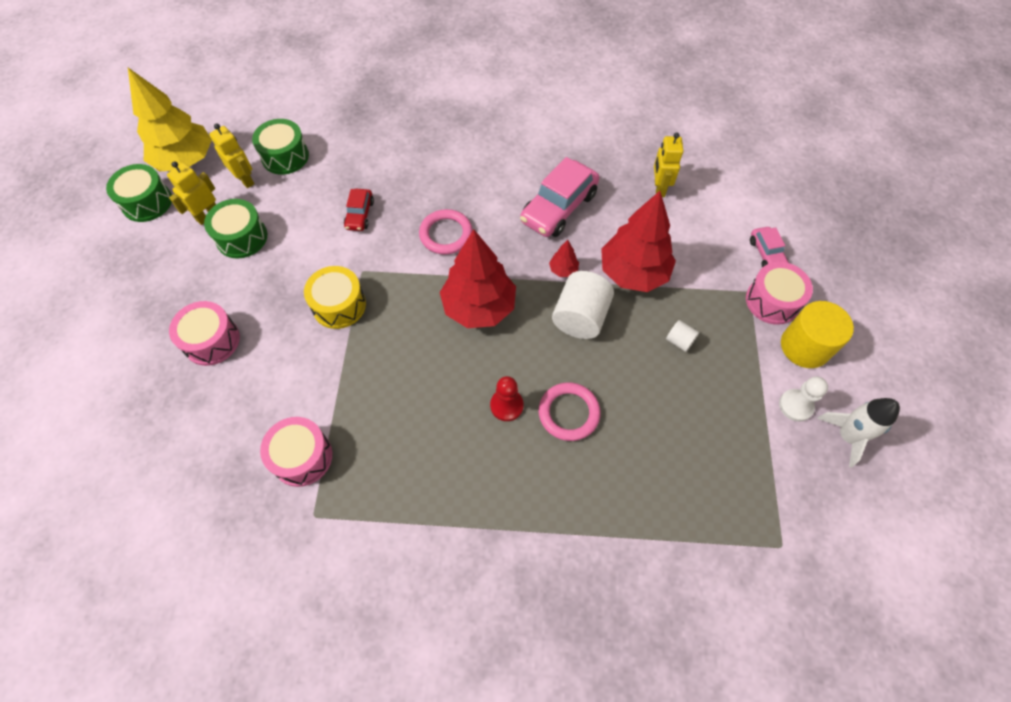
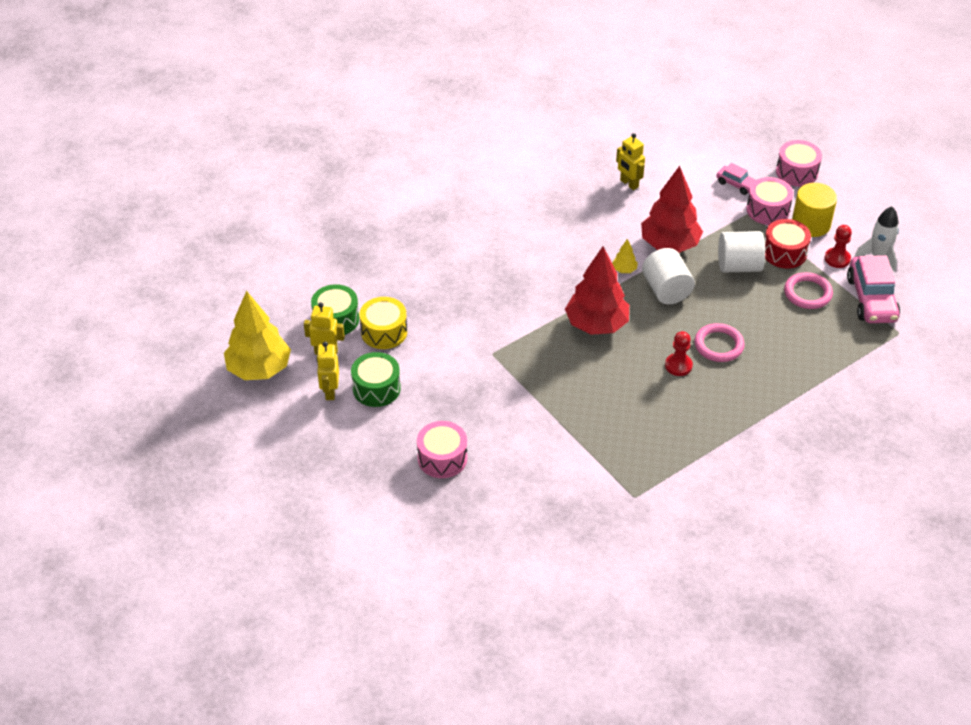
camera: 40 degrees left, 15 degrees down
green drum [106,164,172,222] -> none
pink drum [260,417,332,487] -> pink drum moved to [776,140,822,187]
yellow drum [304,266,366,329] -> yellow drum moved to [359,297,407,349]
red car [344,189,374,231] -> none
pink ring [419,209,473,255] -> pink ring moved to [784,272,833,309]
pink car [520,157,599,237] -> pink car moved to [847,255,900,323]
red tree [549,240,579,277] -> yellow tree [612,239,638,273]
white cylinder [666,320,699,352] -> white cylinder [718,231,765,273], size x2.11
white pawn [779,376,828,422] -> red pawn [825,225,852,268]
none -> red drum [765,219,811,269]

